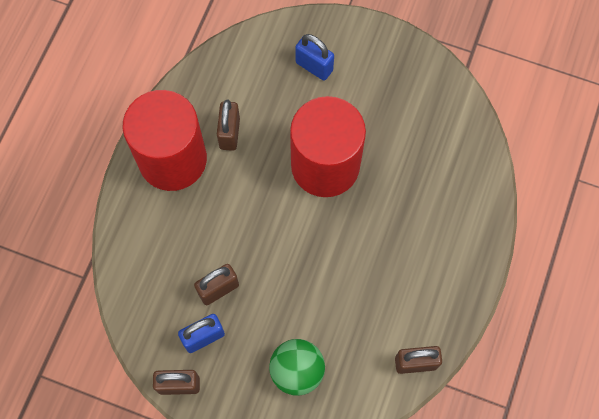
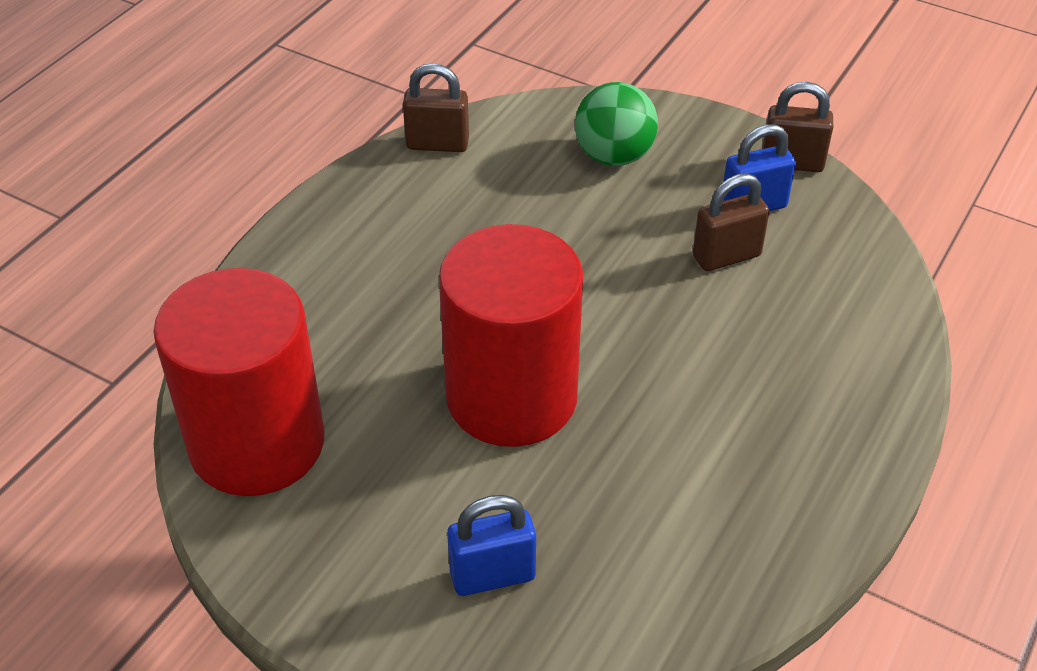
camera: 170 degrees left, 25 degrees down
red cylinder [122,90,207,191] -> red cylinder moved to [154,268,325,496]
brown padlock [217,100,240,151] -> none
blue padlock [295,34,334,80] -> blue padlock turned 60 degrees counterclockwise [447,495,536,596]

